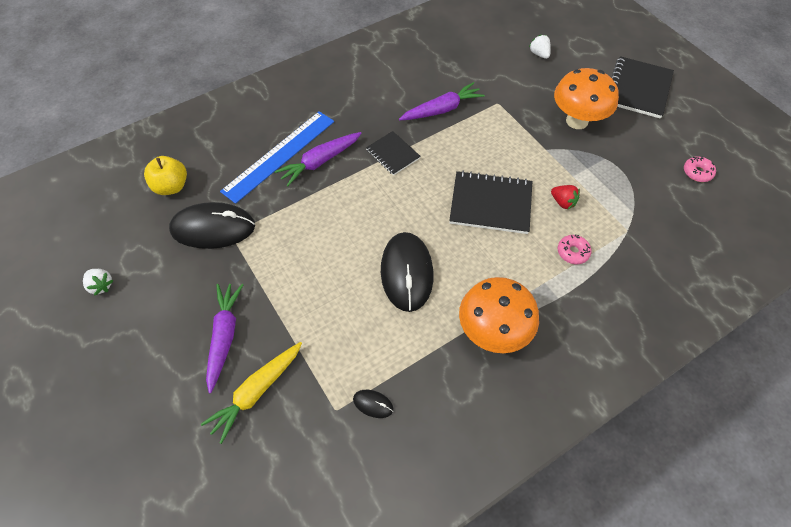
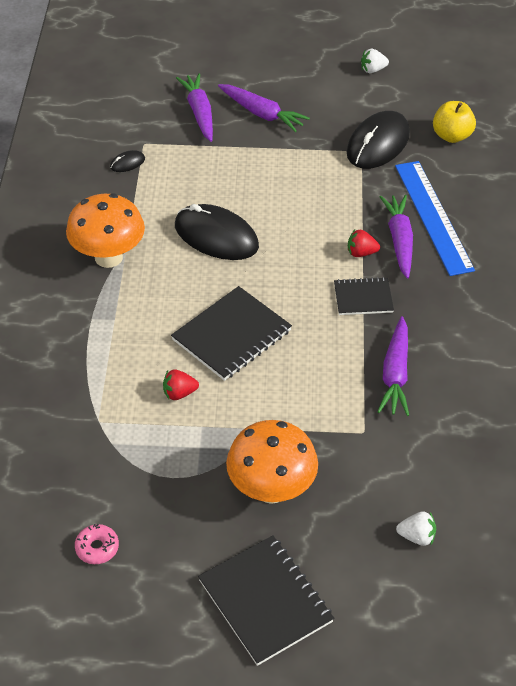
camera: 125 degrees right, 10 degrees down
yellow carrot [201,342,302,444] -> purple carrot [176,73,213,142]
pink donut [558,234,592,264] -> none
none -> red strawberry [348,230,380,257]

